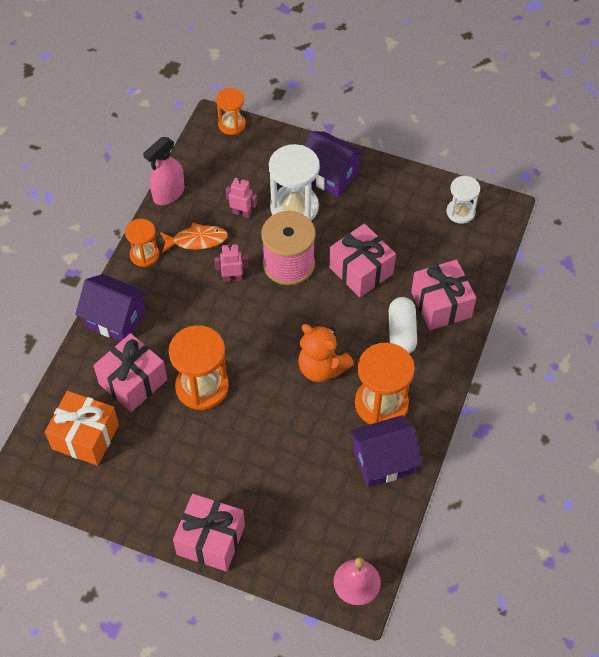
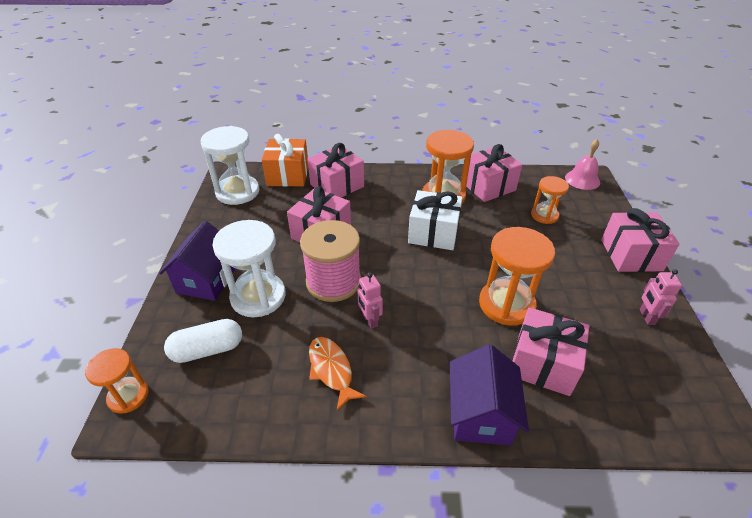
camera: 110 degrees left, 15 degrees down
orange gift [45,391,119,466] -> orange gift moved to [262,134,308,187]
orange hourglass [125,219,159,267] -> orange hourglass moved to [531,176,569,224]
pink spray bottle [143,137,184,205] -> none
pink robot [226,177,257,218] -> pink robot moved to [640,269,682,325]
orange teddy bear [298,324,354,382] -> white gift [408,190,463,250]
purple house [349,415,422,487] -> pink gift [466,144,523,202]
white capsule [389,297,417,354] -> white capsule moved to [164,319,242,363]
white hourglass [447,176,480,224] -> white hourglass [201,126,259,205], size x1.70

